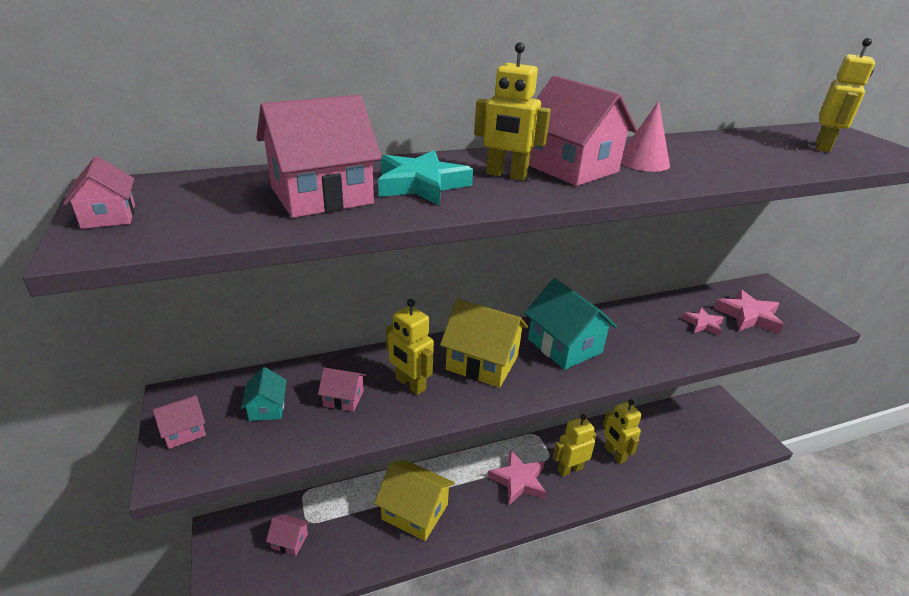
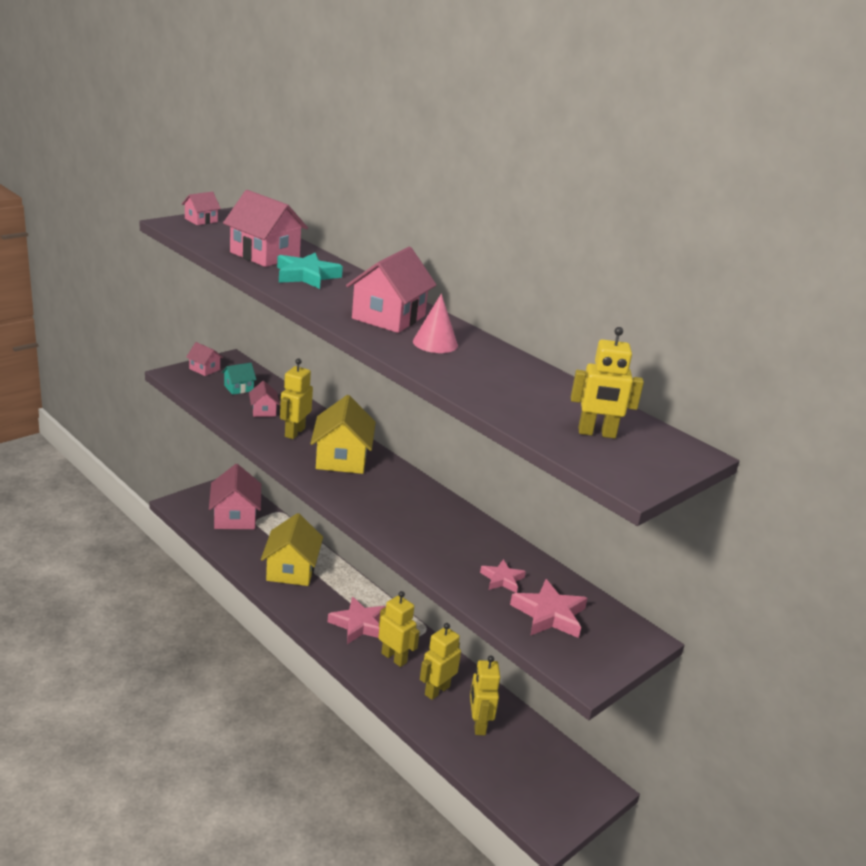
camera: 65 degrees right, 5 degrees down
pink house [266,514,310,556] -> pink house [209,464,261,529], size x1.98
yellow robot [474,42,551,181] -> yellow robot moved to [470,656,500,735]
turquoise house [525,278,617,370] -> none

